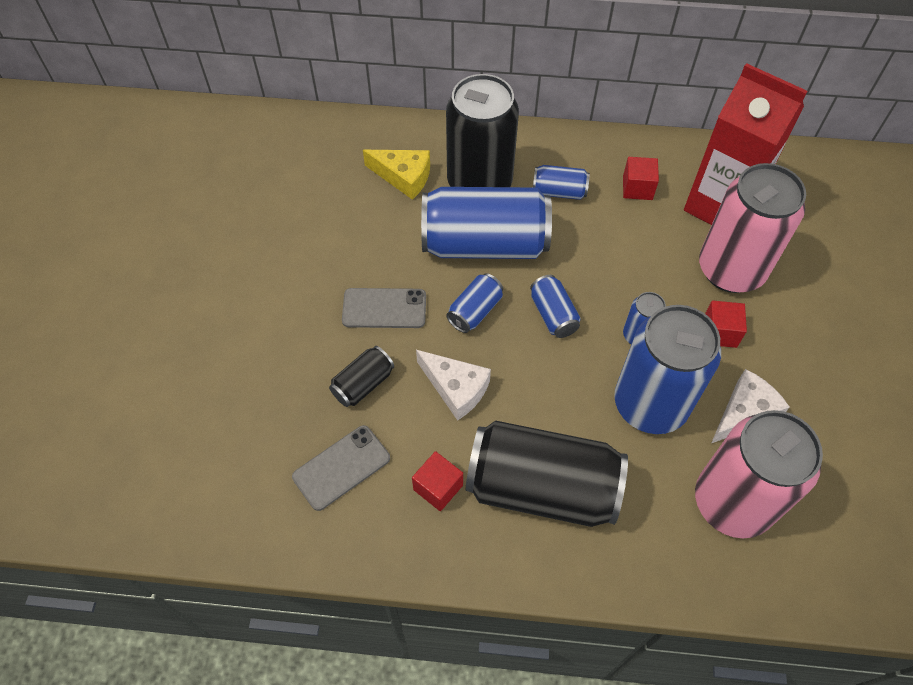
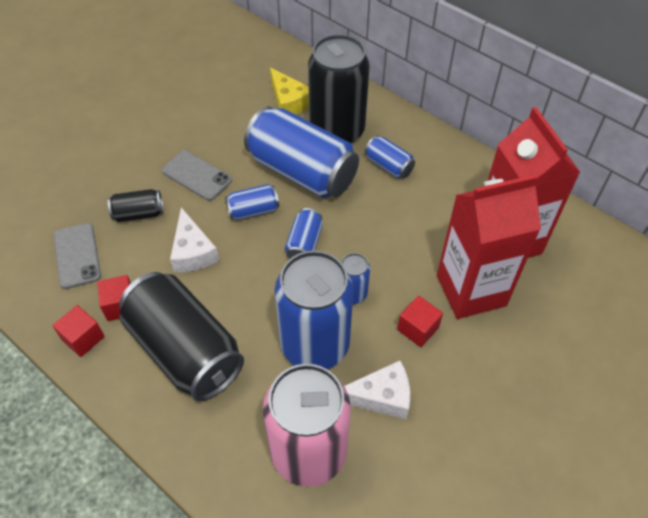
camera: 35 degrees right, 5 degrees down
grey phone [292,425,390,511] -> grey phone turned 75 degrees clockwise [54,223,101,289]
red cube [623,157,659,200] -> red cube moved to [52,305,105,357]
pink can [699,163,806,293] -> red carton [437,174,541,319]

